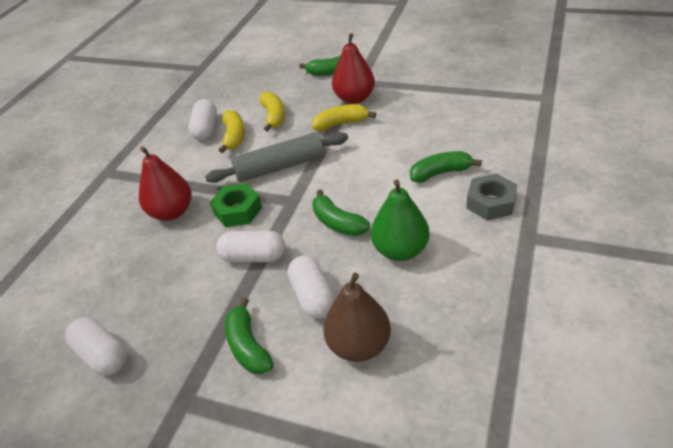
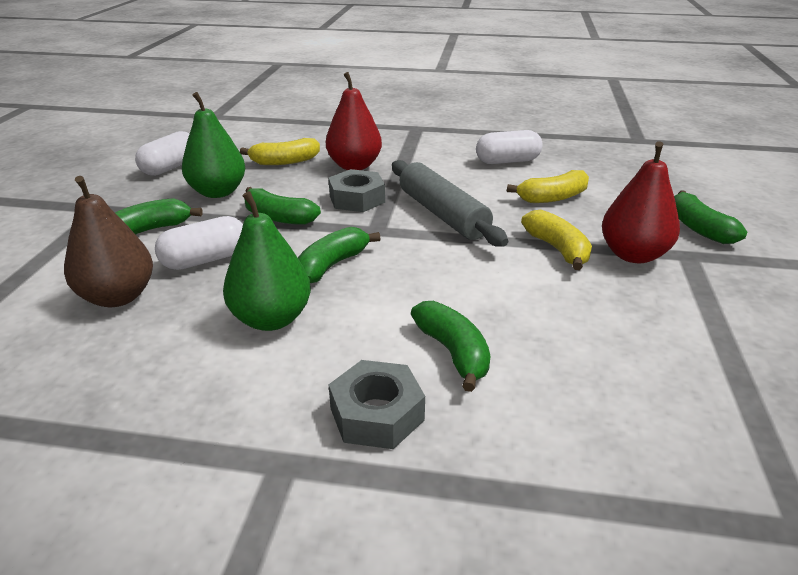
camera: 75 degrees right, 10 degrees down
green nut [210,183,262,227] -> grey nut [328,169,385,212]
white capsule [216,231,285,262] -> green banana [244,187,321,225]
yellow banana [219,110,245,153] -> yellow banana moved to [240,138,320,165]
none -> green pear [182,92,245,198]

